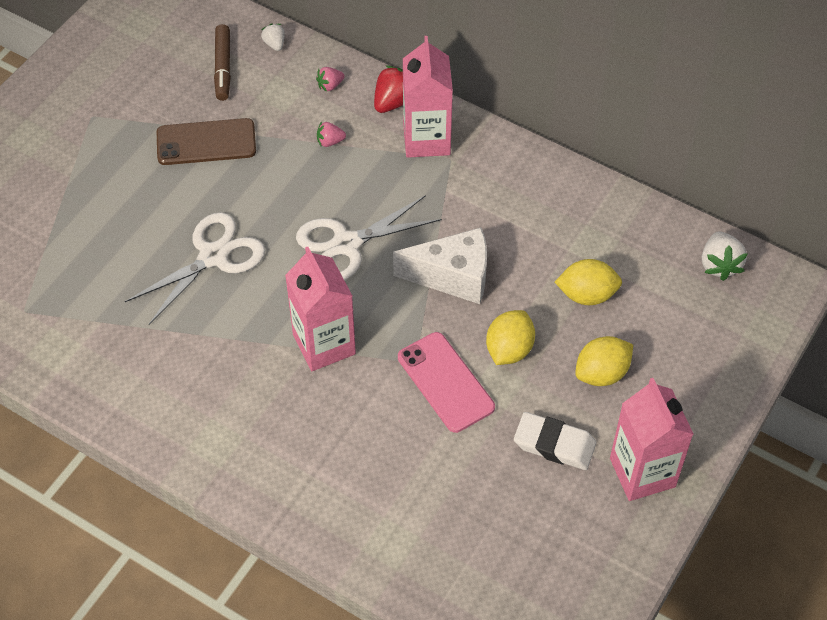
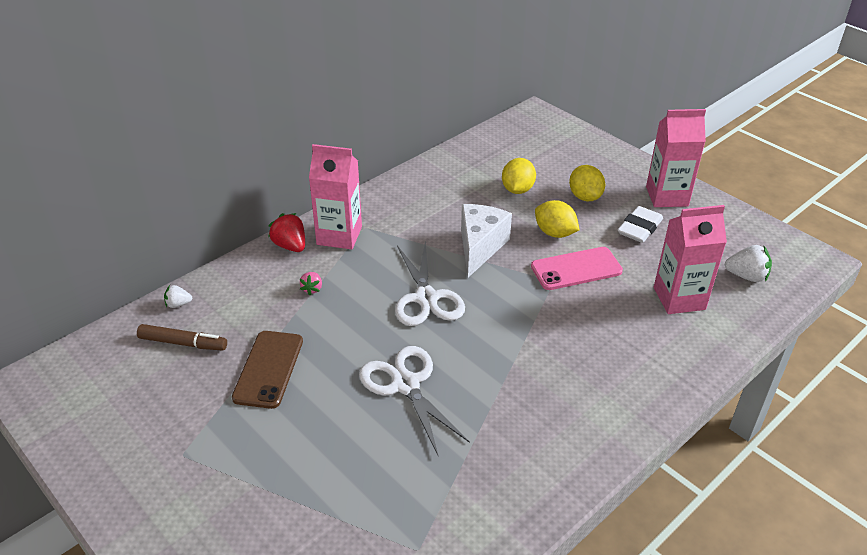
camera: 75 degrees left, 15 degrees down
pink carton [285,247,356,371] -> pink carton moved to [654,205,727,314]
pink strawberry [316,67,345,92] -> none
white strawberry [702,231,747,281] -> white strawberry moved to [725,245,772,282]

